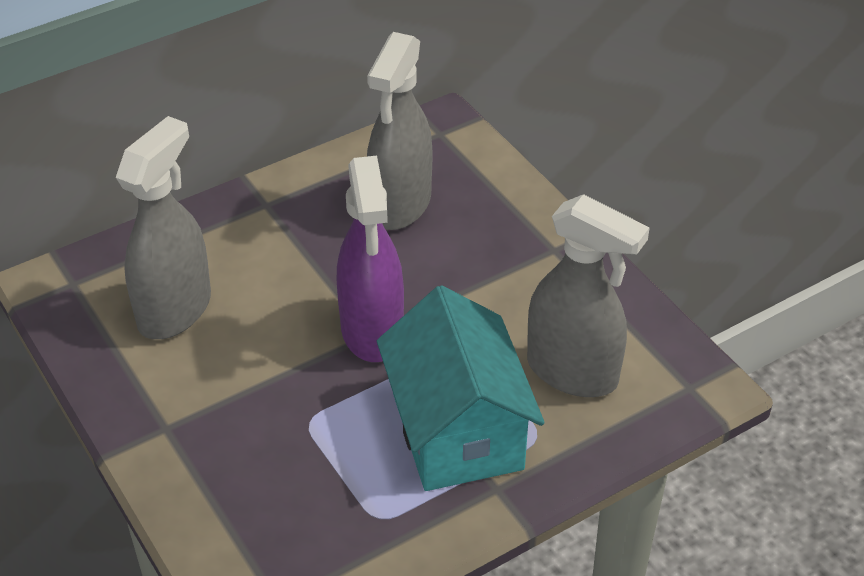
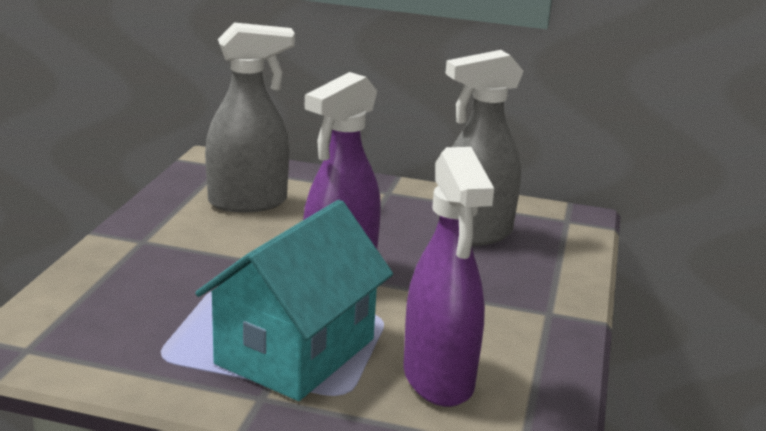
camera: 45 degrees right, 20 degrees down
grey spray bottle [527,194,650,397] -> purple spray bottle [404,147,494,407]

